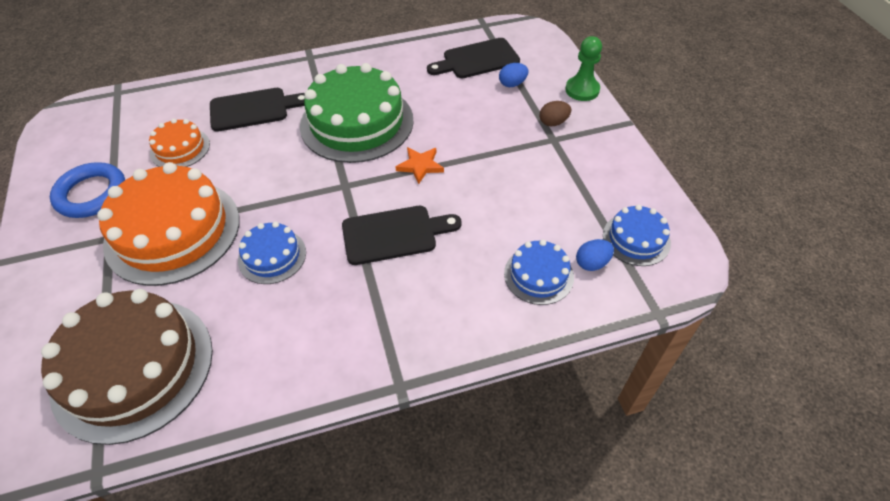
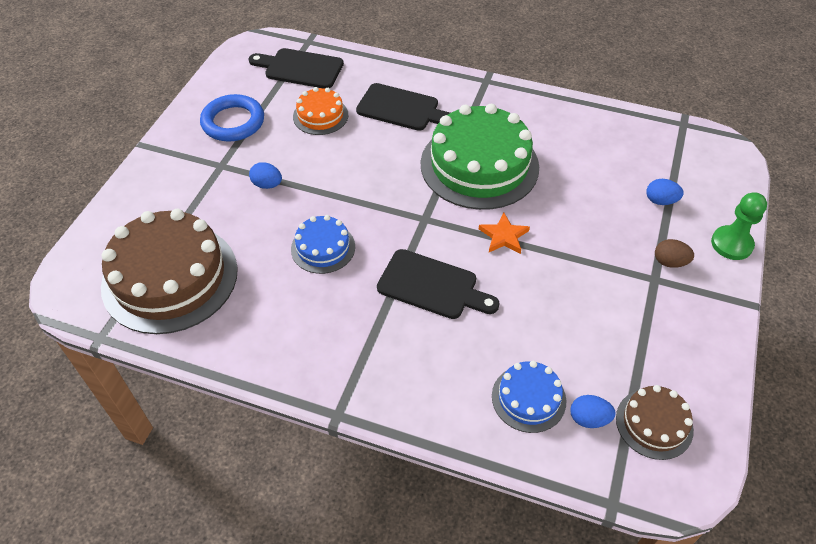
camera: 35 degrees right, 0 degrees up
orange cake [97,162,240,286] -> blue egg [249,162,282,189]
black cutting board [427,38,520,78] -> black cutting board moved to [249,48,344,89]
blue cake [603,204,671,266] -> brown cake [616,385,694,460]

